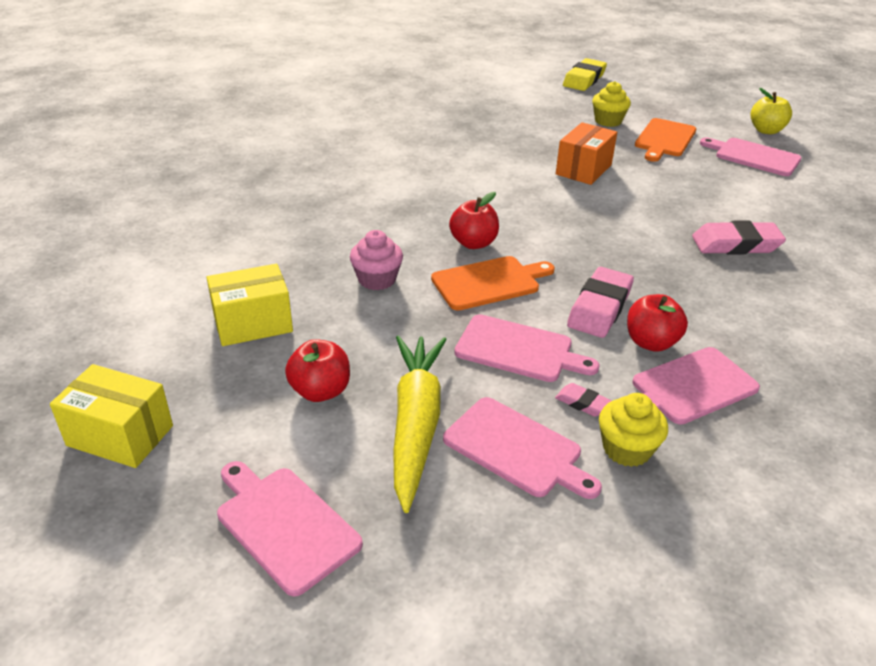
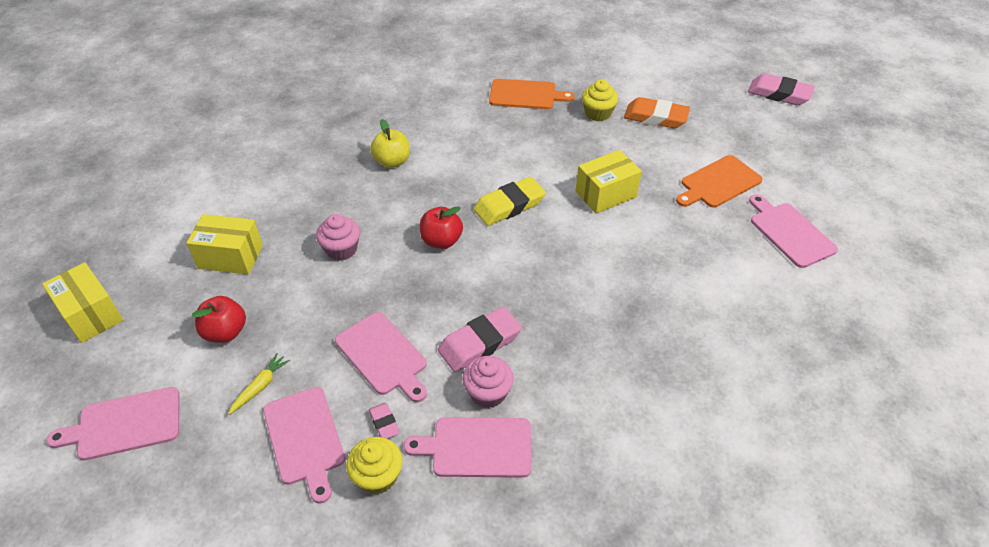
camera: 30 degrees right, 10 degrees up
pink cutting board [217,461,363,596] -> pink cutting board turned 90 degrees counterclockwise [46,387,179,460]
yellow carrot [393,335,447,513] -> yellow carrot [228,353,290,415], size x0.43
orange cutting board [431,256,555,310] -> orange cutting board moved to [489,79,575,109]
orange box [556,122,617,185] -> yellow box [576,150,642,214]
yellow eraser [563,58,607,91] -> yellow eraser moved to [474,177,546,226]
yellow cupcake [592,81,631,127] -> yellow cupcake moved to [582,80,618,121]
red apple [627,294,688,352] -> pink cupcake [462,356,514,408]
pink eraser [692,221,786,254] -> pink eraser moved to [748,73,815,105]
yellow apple [751,88,792,134] -> yellow apple moved to [370,119,410,168]
none -> orange eraser [624,97,690,128]

